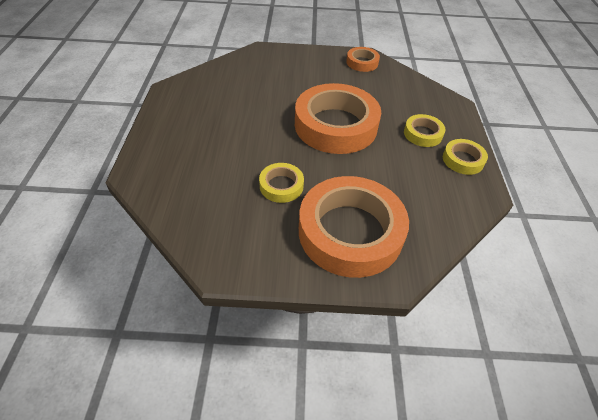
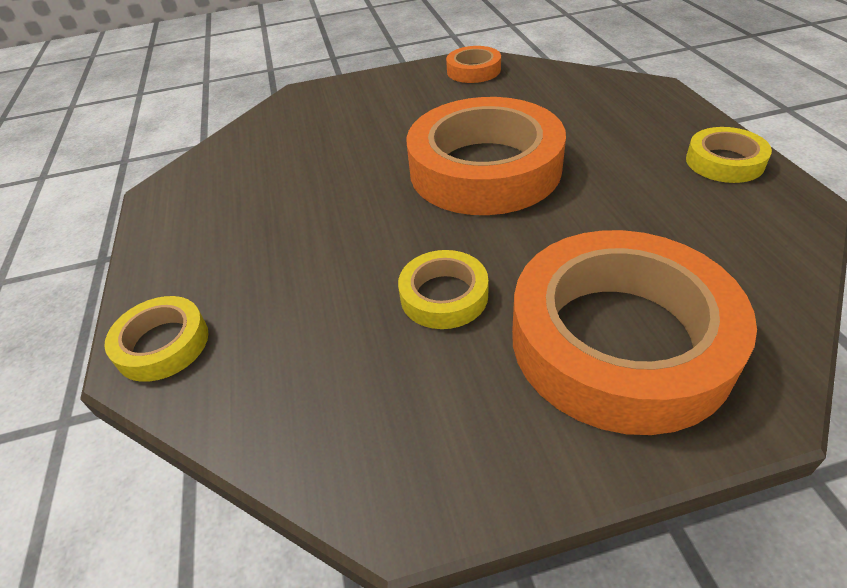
camera: 10 degrees left, 5 degrees down
yellow tape [404,114,445,147] -> yellow tape moved to [104,296,208,382]

